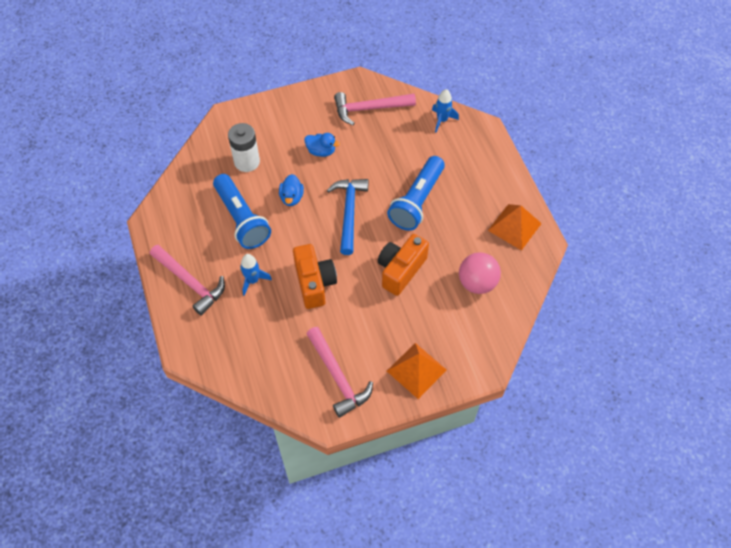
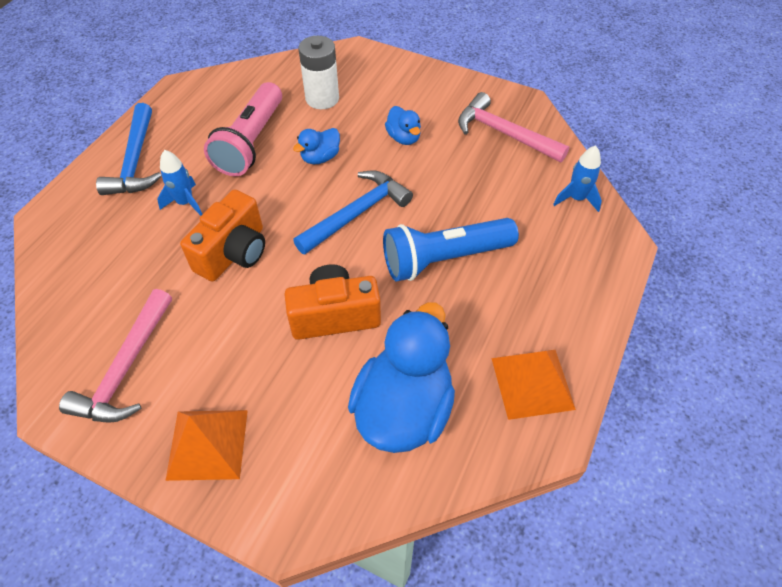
camera: 45 degrees right, 5 degrees down
pink hammer [150,245,225,316] -> blue hammer [96,103,162,195]
blue flashlight [213,174,271,249] -> pink flashlight [204,82,282,176]
pink ball [459,252,501,294] -> blue duck [348,302,455,453]

